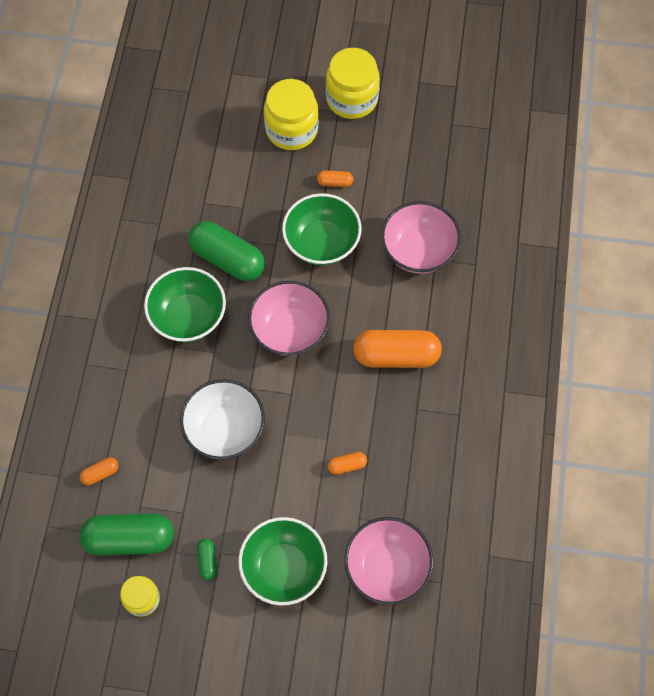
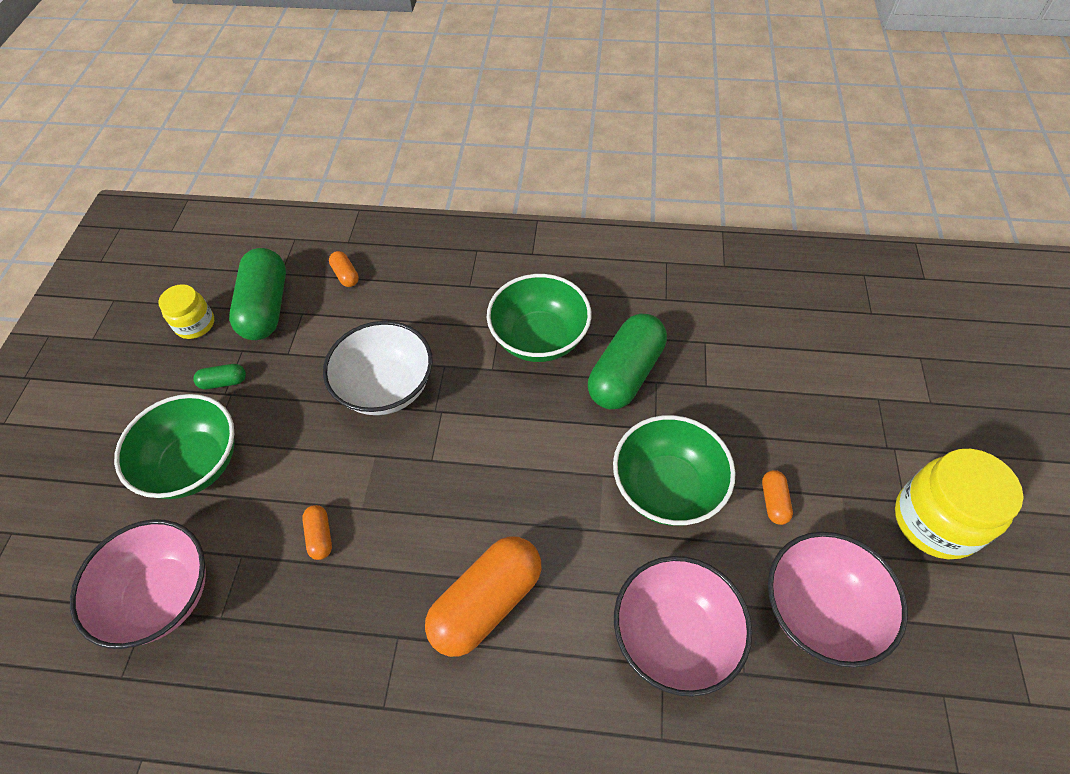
camera: 90 degrees right, 10 degrees down
pink bowl [248,281,330,356] -> pink bowl moved to [768,532,908,668]
yellow jar [264,79,319,150] -> none
orange capsule [353,330,442,368] -> orange capsule turned 45 degrees clockwise [425,536,541,657]

